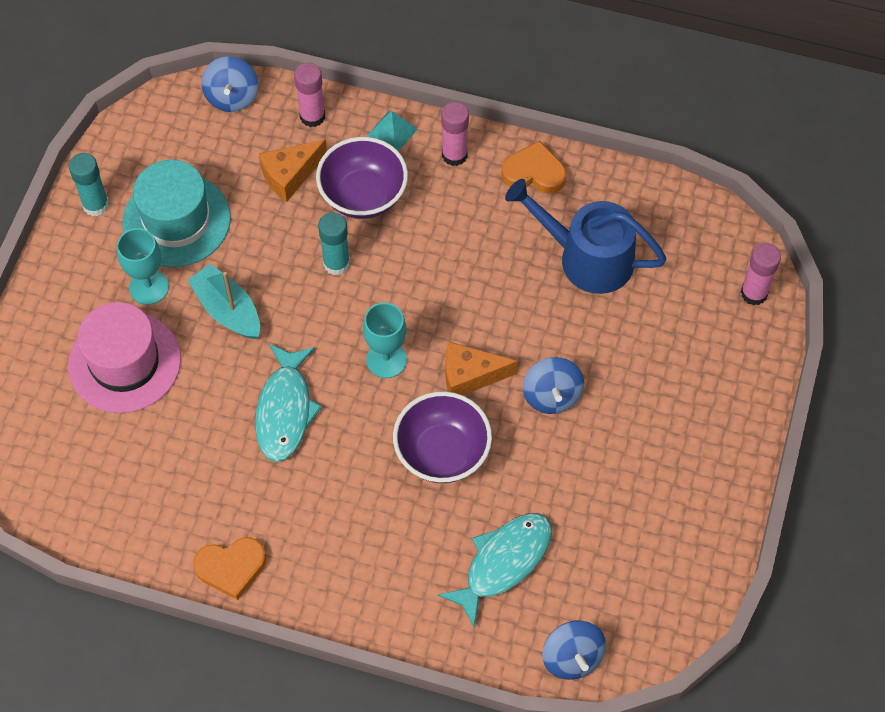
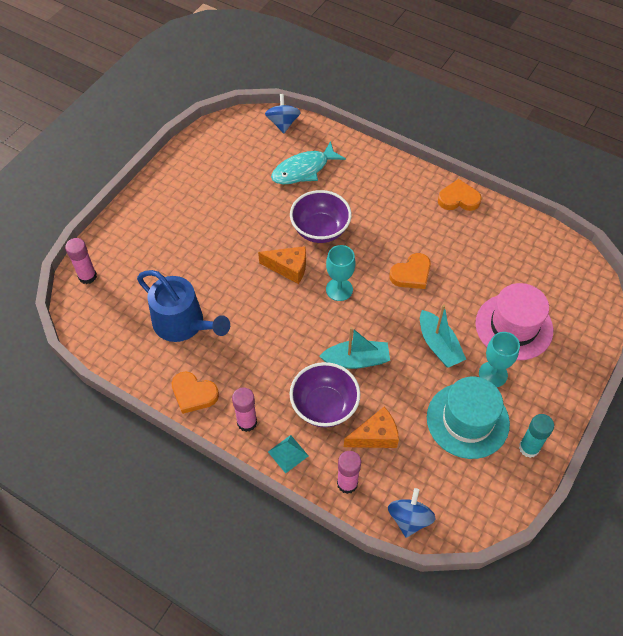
camera: 165 degrees left, 5 degrees down
turquoise fish [255,344,323,462] -> orange heart [389,253,431,289]
turquoise glue stick [318,212,350,275] -> turquoise boat [319,327,390,369]
blue spinning top [523,357,584,414] -> none

